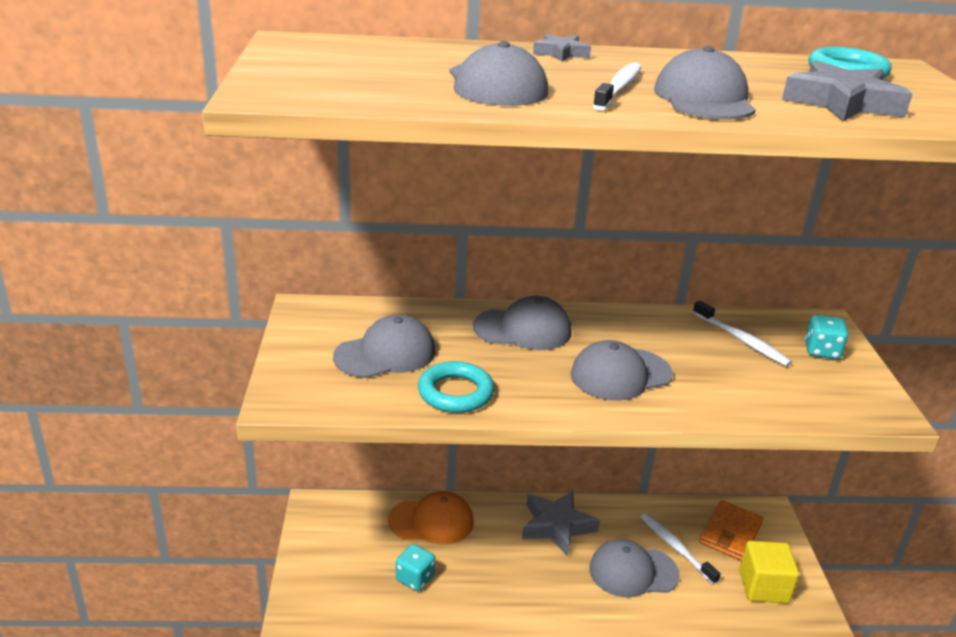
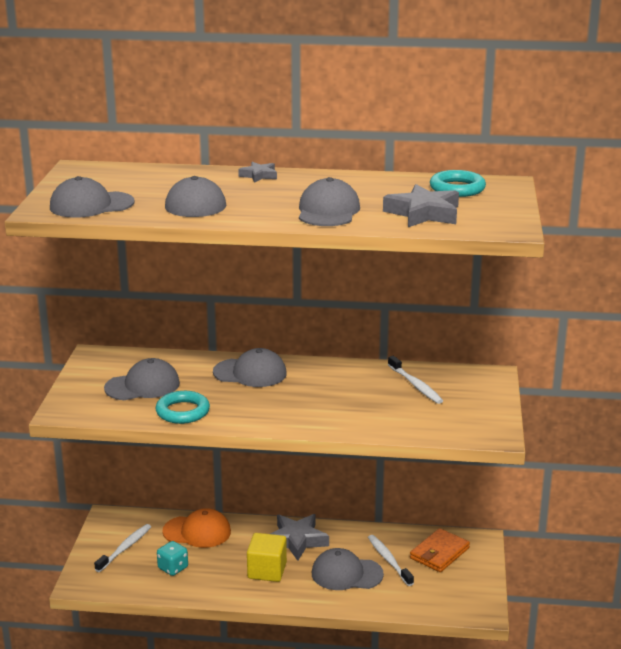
camera: 10 degrees right, 5 degrees down
grey cap [571,340,673,401] -> grey cap moved to [50,176,134,218]
white toothbrush [593,62,642,111] -> white toothbrush moved to [94,524,151,572]
yellow cube [739,541,799,603] -> yellow cube moved to [247,533,287,582]
turquoise dice [805,315,849,359] -> none

